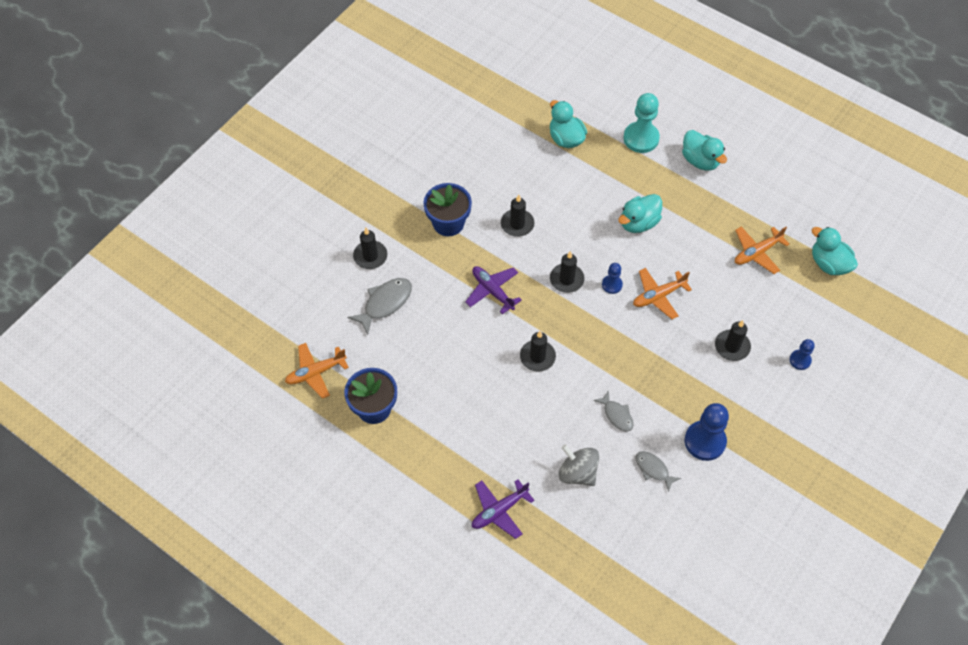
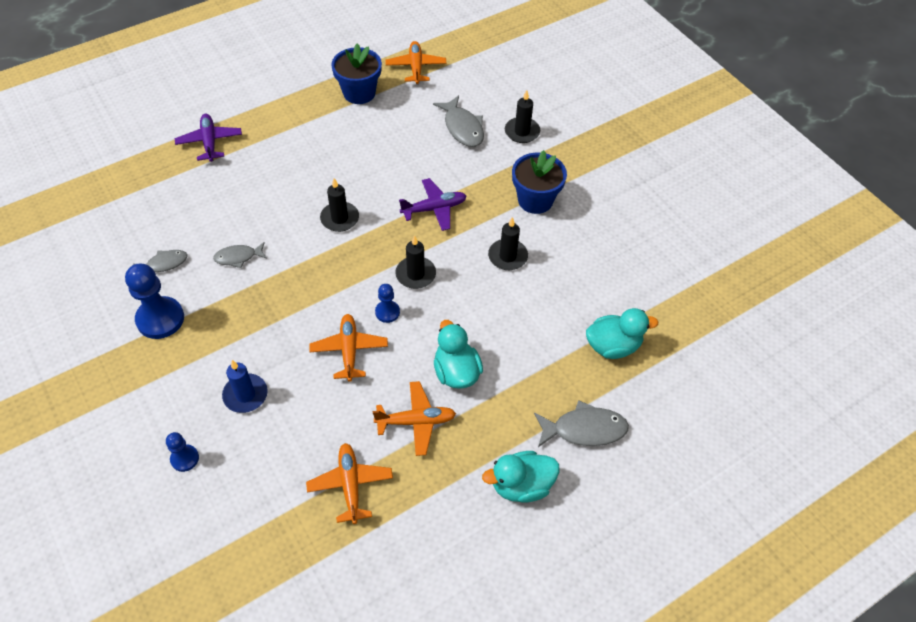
camera: 110 degrees right, 5 degrees down
grey spinning top [558,444,600,486] -> none
turquoise pawn [623,93,660,153] -> grey fish [534,400,629,447]
black candle [715,320,751,361] -> blue candle [222,360,268,413]
turquoise duck [812,227,858,275] -> none
none -> orange plane [373,381,456,456]

